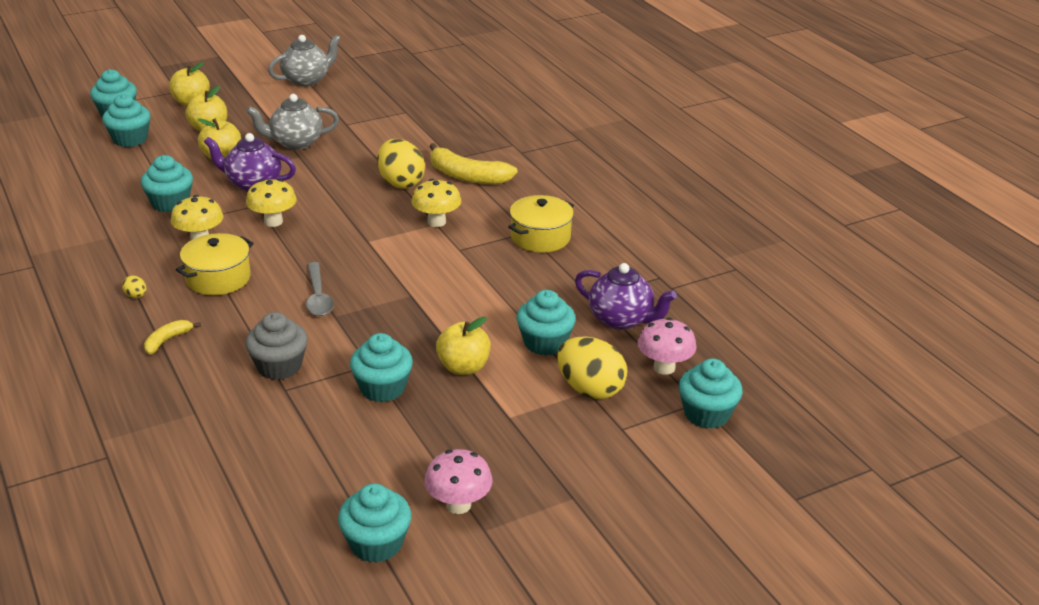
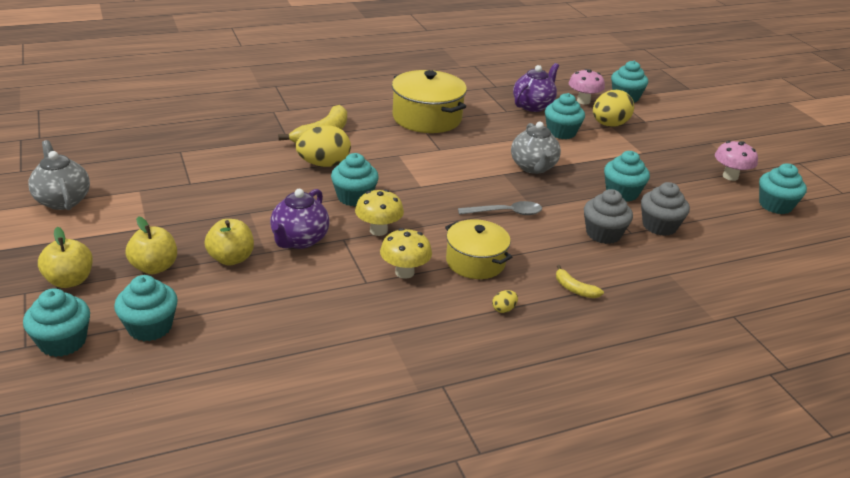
camera: 85 degrees left, 0 degrees up
turquoise cupcake [141,155,193,212] -> turquoise cupcake moved to [331,153,379,206]
grey teapot [246,94,339,150] -> grey teapot moved to [511,122,561,174]
yellow mushroom [411,179,461,227] -> none
yellow apple [436,317,491,375] -> none
yellow pot [508,195,574,253] -> yellow pot [392,70,467,133], size x1.52
none -> grey cupcake [641,182,690,236]

